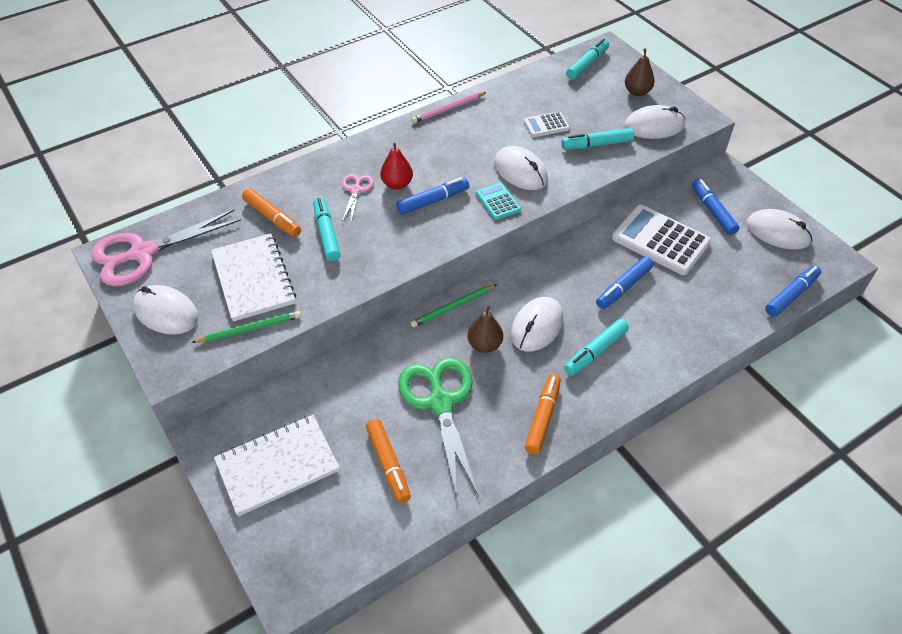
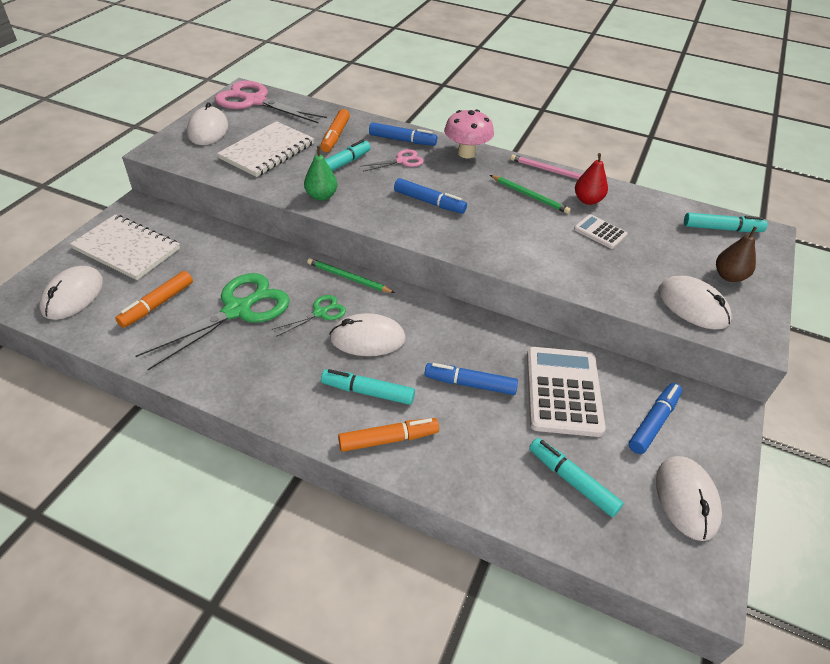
camera: 55 degrees right, 5 degrees down
green pencil [191,311,301,343] -> green pencil moved to [490,175,571,214]
red pear [380,143,413,190] -> red pear moved to [575,153,608,205]
brown pear [467,305,503,353] -> green scissors [271,295,346,337]
turquoise calculator [476,183,521,220] -> none
white mouse [494,146,548,190] -> white mouse moved to [39,266,103,320]
orange marker [525,374,561,454] -> orange marker moved to [338,418,439,452]
turquoise marker [562,128,634,150] -> turquoise marker moved to [529,438,623,517]
blue marker [765,265,821,317] -> blue marker moved to [369,122,437,146]
none -> green pear [304,146,338,201]
none -> pink mushroom [444,109,494,158]

